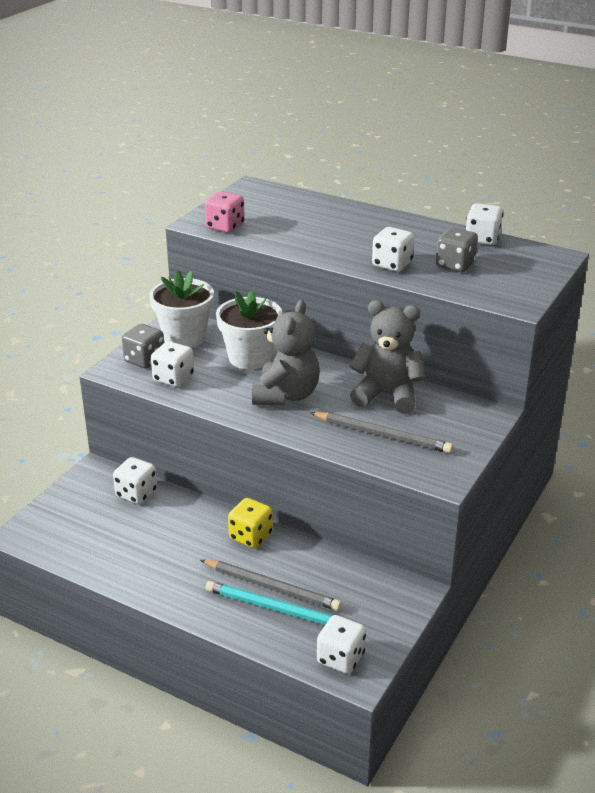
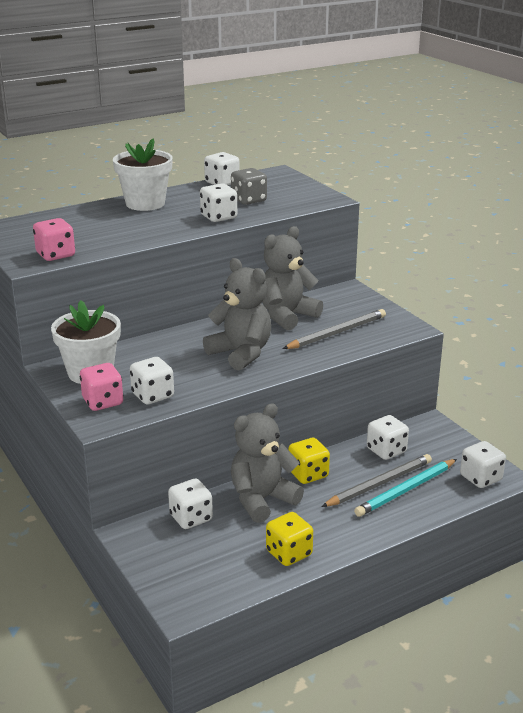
camera: 60 degrees left, 5 degrees down
grey dice [122,324,164,369] -> pink dice [80,363,124,411]
white flower pot [216,290,282,370] -> white flower pot moved to [113,138,173,211]
none -> grey teddy bear [231,403,304,523]
none -> yellow dice [266,512,313,566]
none -> white dice [367,415,409,460]

